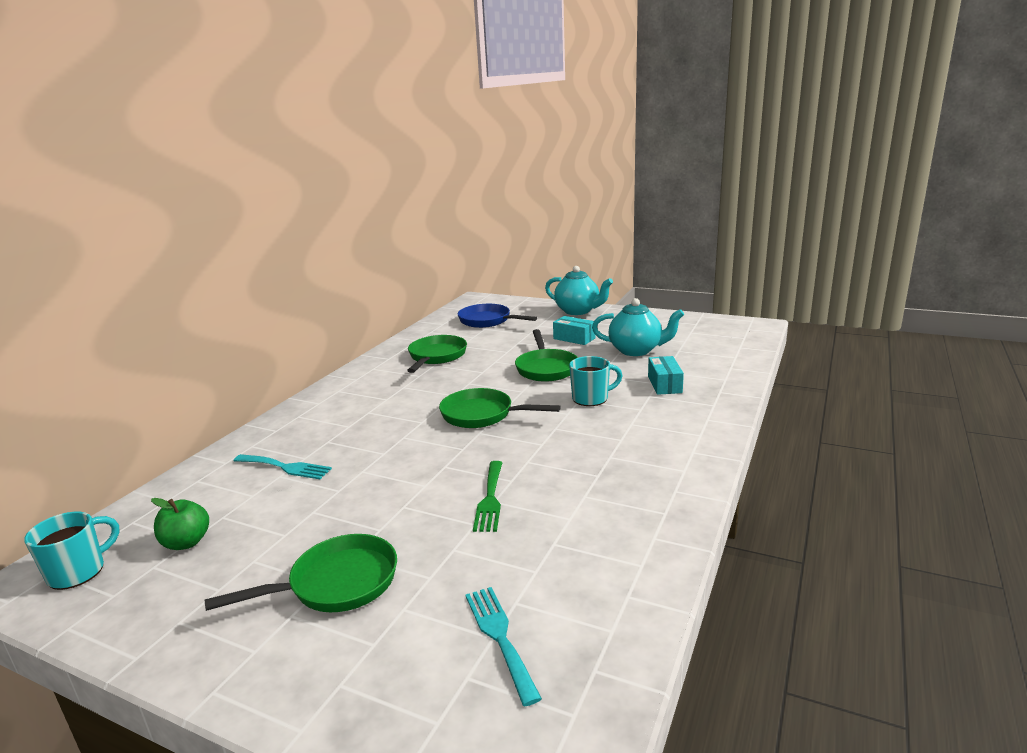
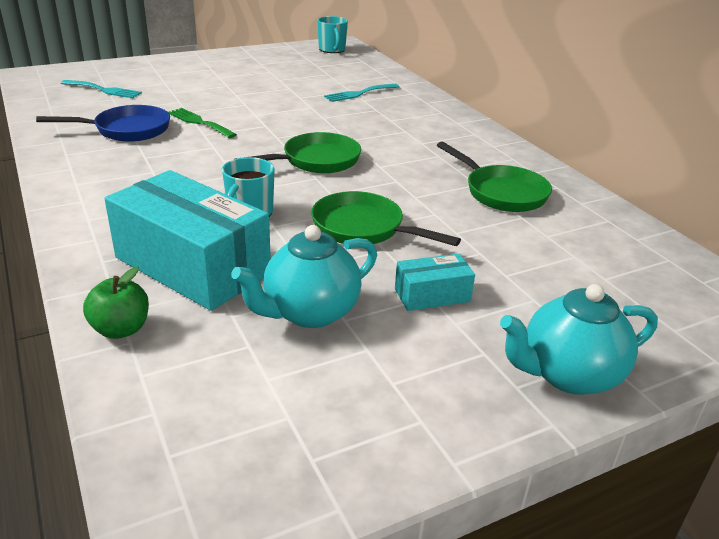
camera: 125 degrees right, 10 degrees up
green apple [151,498,209,550] -> green apple moved to [83,267,149,339]
green pan [205,534,397,612] -> none
blue pan [458,304,537,328] -> blue pan moved to [36,105,170,142]
turquoise box [648,356,684,395] -> turquoise box [104,170,271,311], size x2.16

